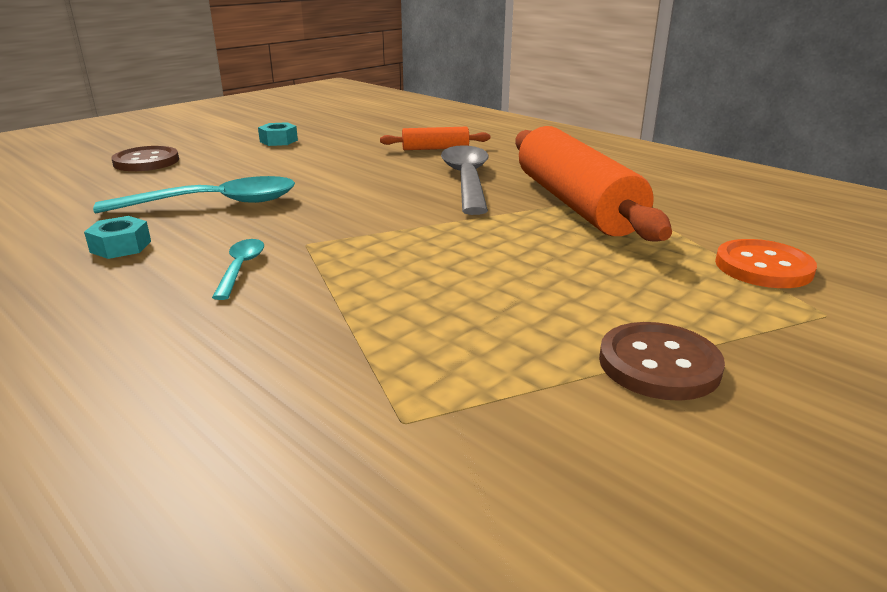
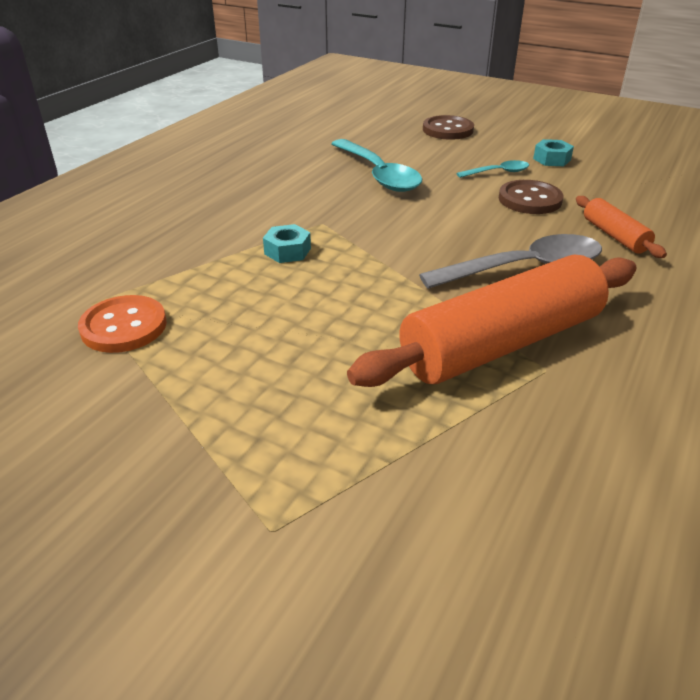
camera: 75 degrees right, 10 degrees up
turquoise nut [84,216,151,259] -> turquoise nut moved to [263,224,311,263]
turquoise spoon [212,239,264,300] -> turquoise spoon moved to [457,160,529,178]
brown button [599,322,725,401] -> brown button moved to [499,180,563,214]
orange button [715,239,817,288] -> orange button moved to [78,295,167,353]

